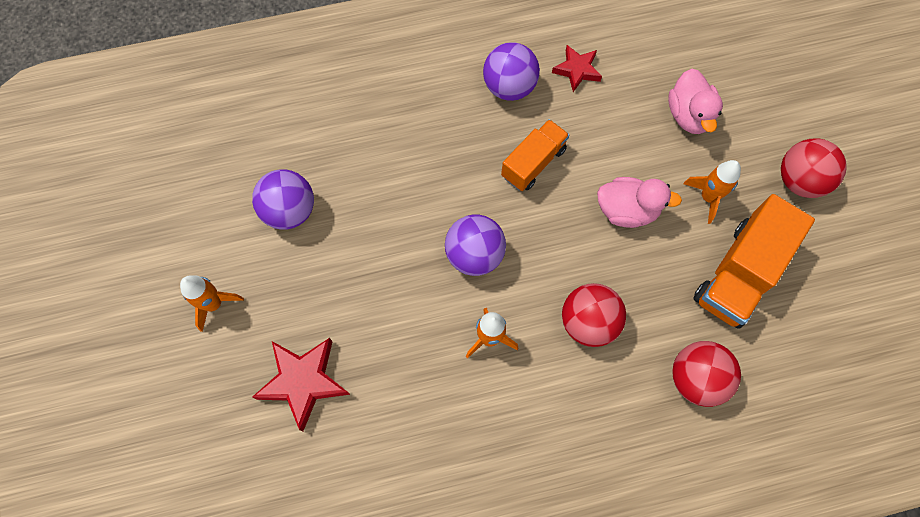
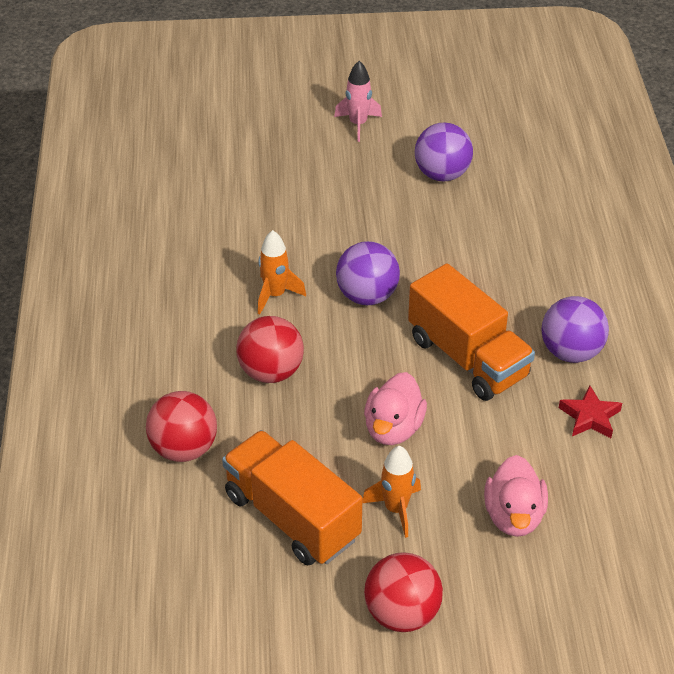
camera: 100 degrees right, 25 degrees down
orange rocket [180,275,244,332] -> pink rocket [334,61,382,142]
red star [252,338,350,432] -> none
orange truck [501,119,569,191] -> orange truck [408,263,535,401], size x1.58
pink duck [668,69,723,134] -> pink duck turned 90 degrees counterclockwise [484,455,548,537]

